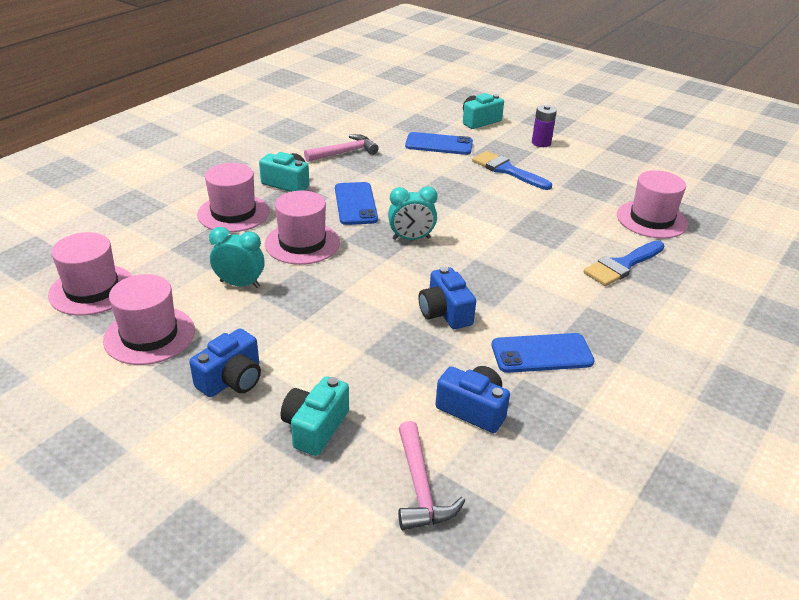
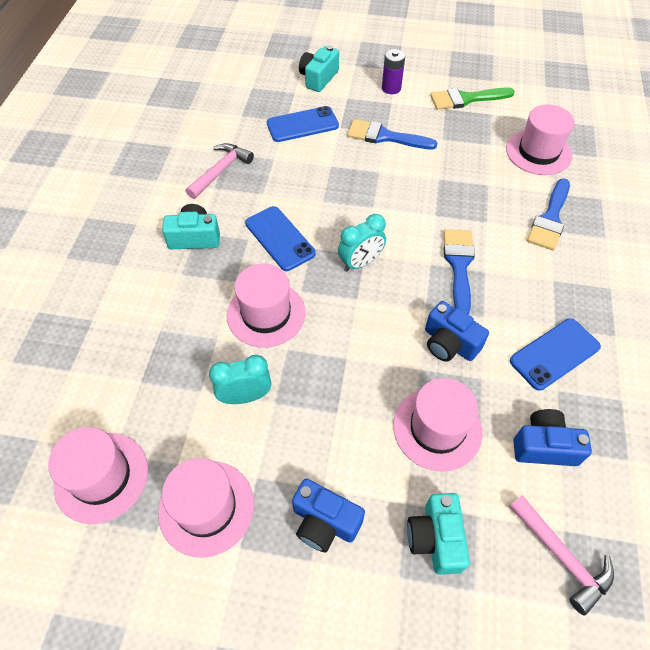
camera: 25 degrees left, 20 degrees up
blue camera [190,329,261,397] -> blue camera turned 105 degrees clockwise [292,479,365,552]
pink hat [197,163,270,232] -> pink hat moved to [393,378,482,472]
none -> green brush [430,87,515,110]
none -> blue brush [444,229,475,315]

